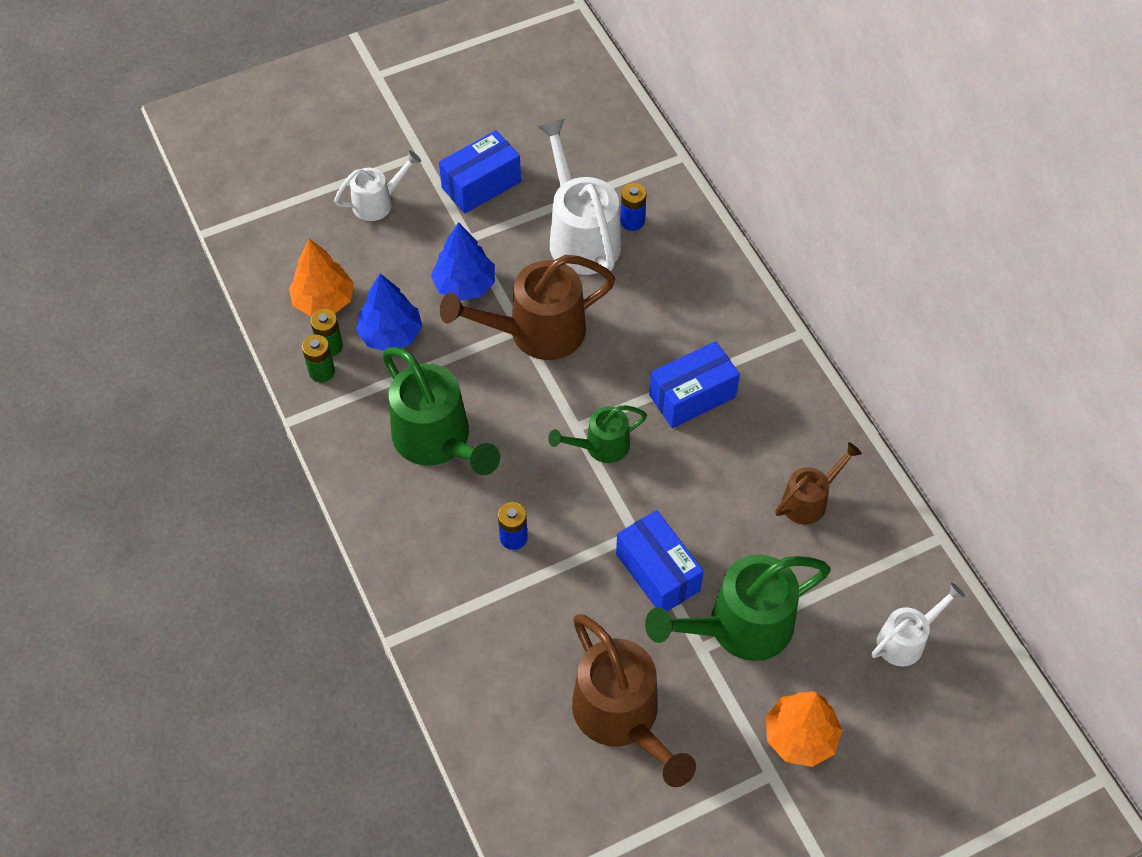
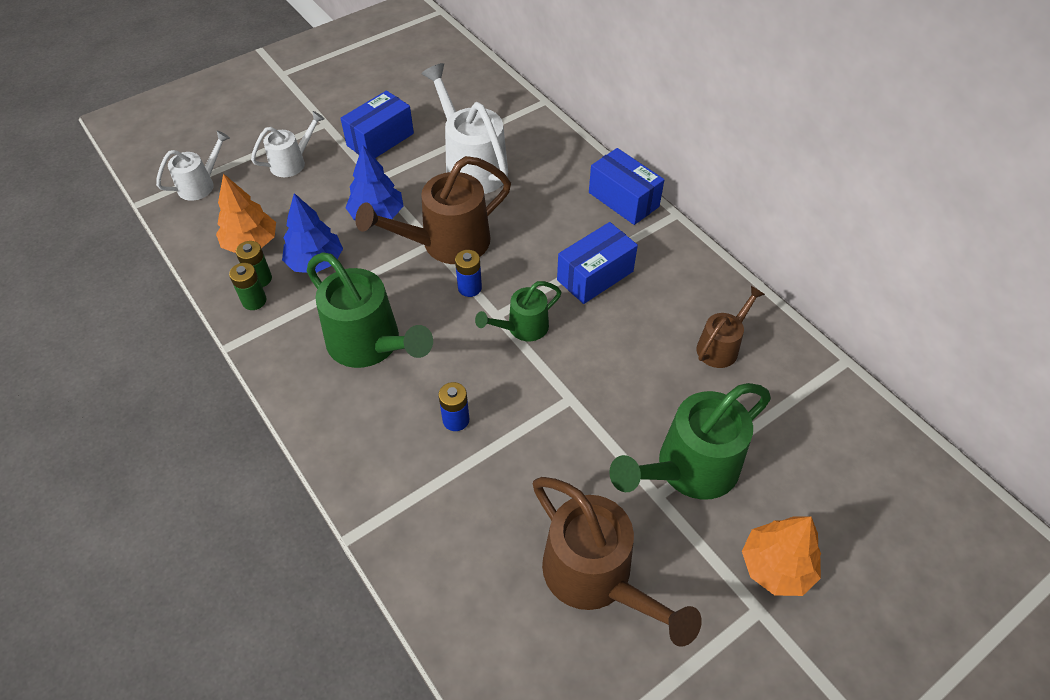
camera: 10 degrees left, 5 degrees down
blue box [616,510,704,611] -> blue box moved to [589,148,664,225]
blue battery [620,183,647,231] -> blue battery moved to [455,250,482,297]
white watering can [871,583,965,666] -> white watering can moved to [156,130,230,201]

